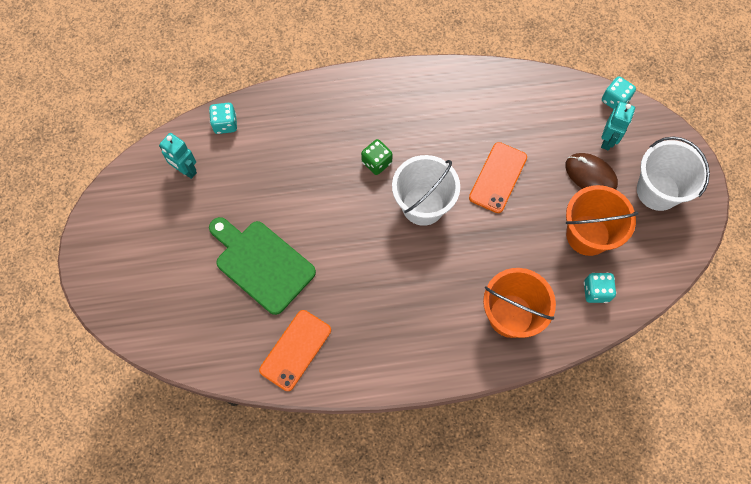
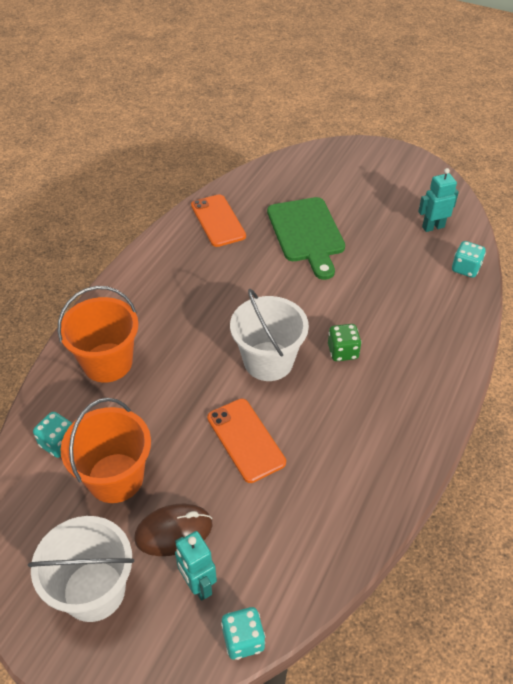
camera: 125 degrees right, 20 degrees down
green cutting board [209,217,316,315] -> green cutting board turned 90 degrees clockwise [267,197,345,280]

